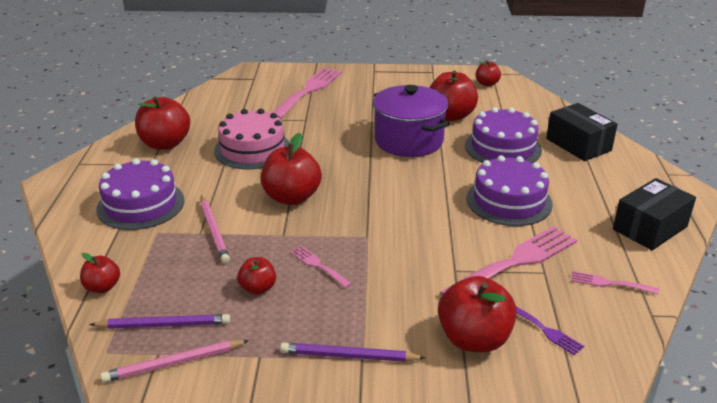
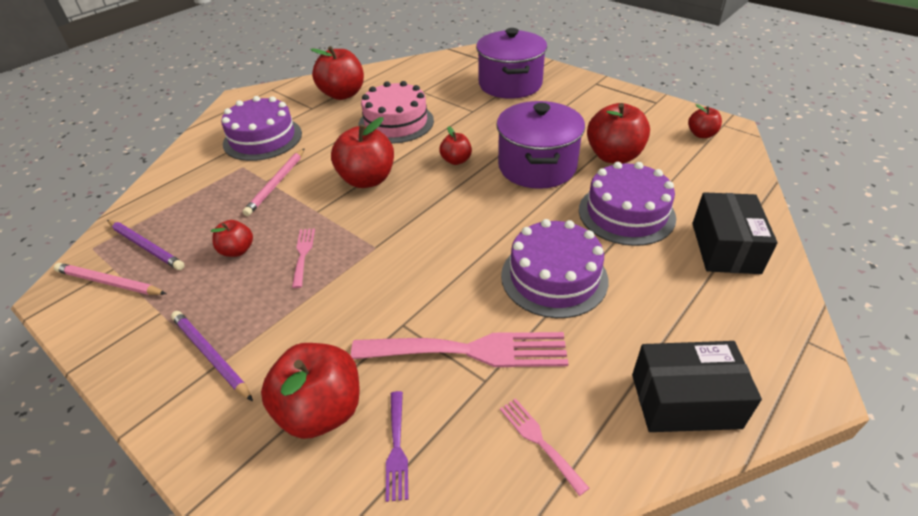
camera: 40 degrees right, 10 degrees up
red apple [80,253,120,293] -> red apple moved to [439,126,472,165]
pink fork [272,67,342,119] -> purple pot [476,28,547,99]

